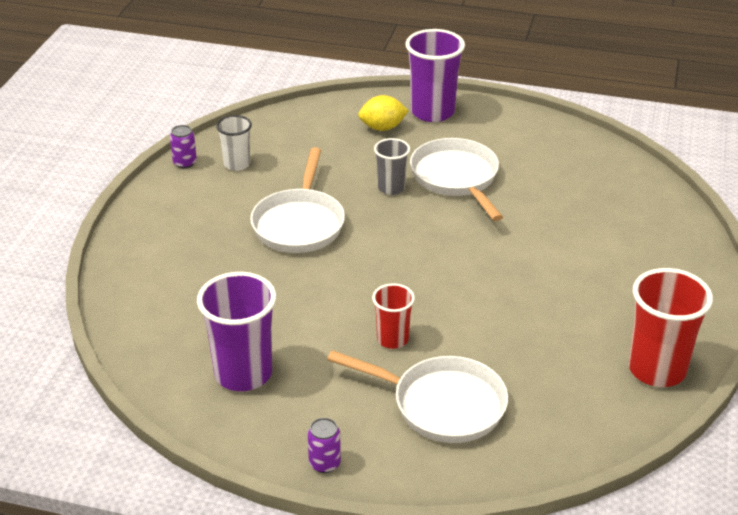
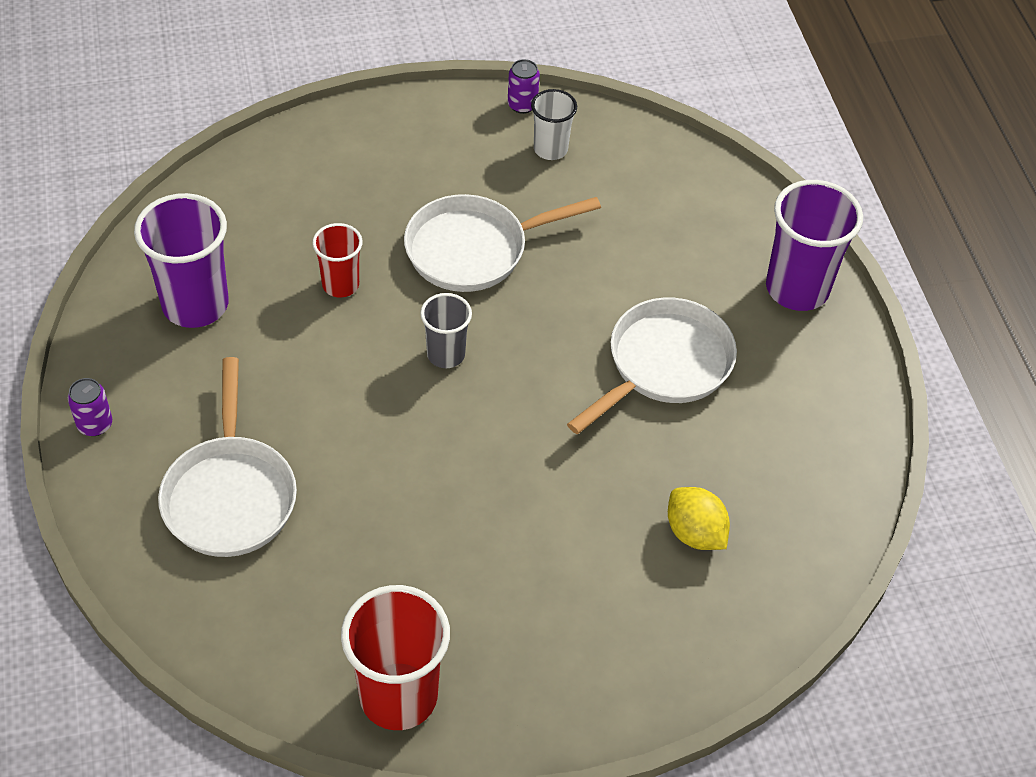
camera: 60 degrees right, 15 degrees up
yellow lemon [358,95,409,131] -> yellow lemon moved to [668,487,730,550]
red cup [372,283,415,349] -> red cup moved to [312,223,363,297]
grey cup [374,138,410,195] -> grey cup moved to [420,293,472,368]

